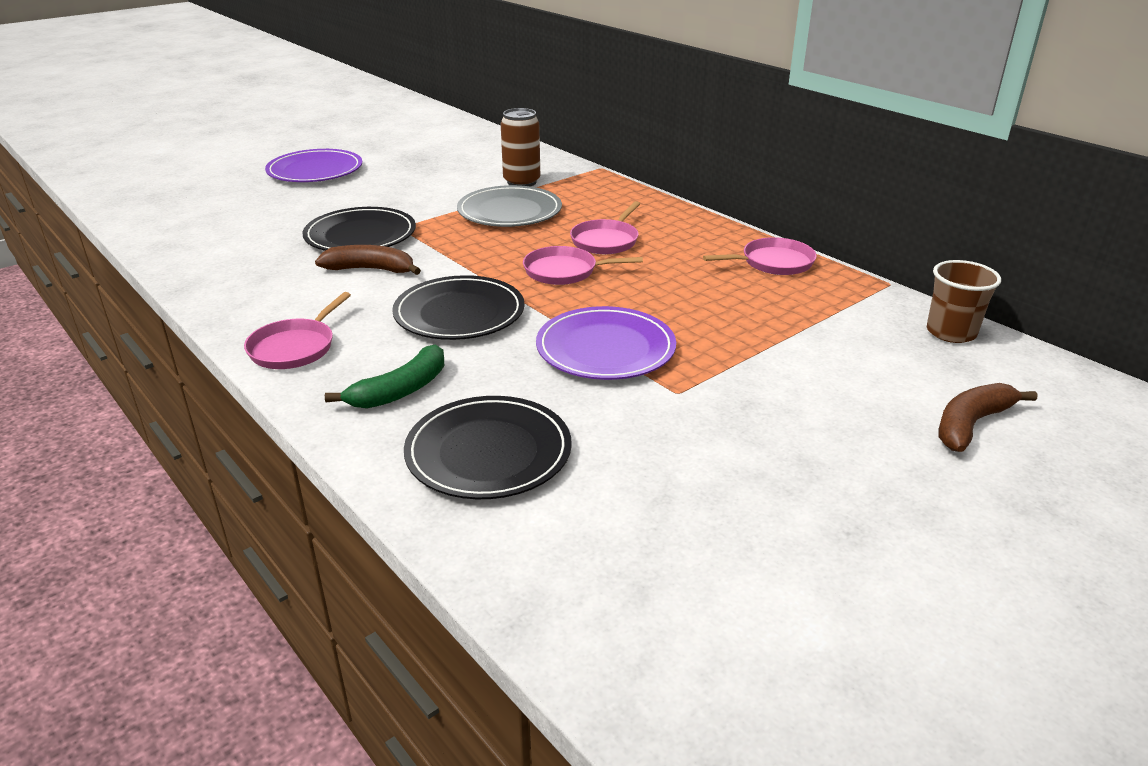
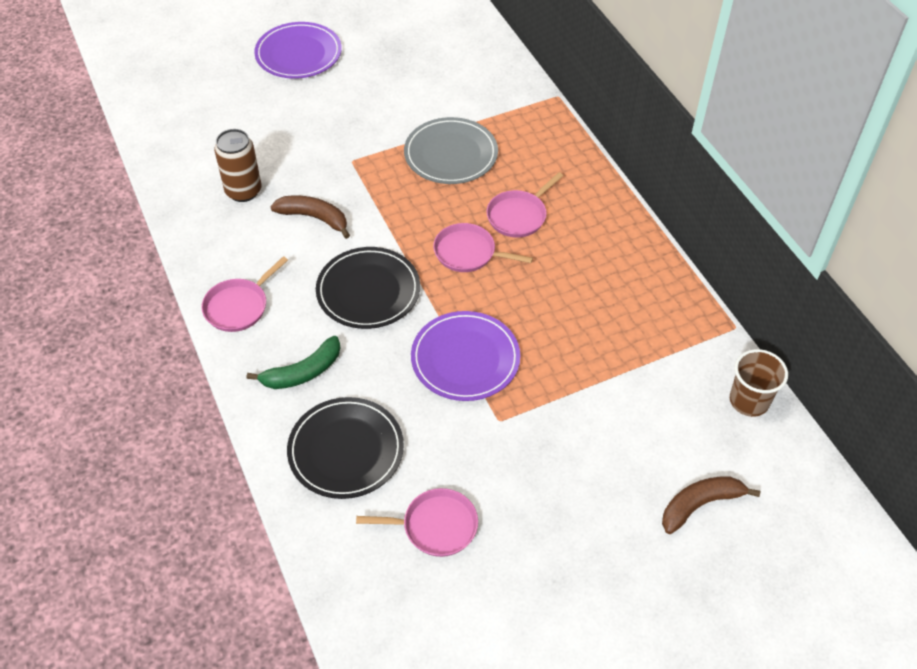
camera: 15 degrees right, 20 degrees up
black plate [302,207,416,251] -> none
brown can [501,108,540,187] -> brown can moved to [214,129,261,202]
pink pan [703,237,817,275] -> pink pan moved to [356,488,478,557]

